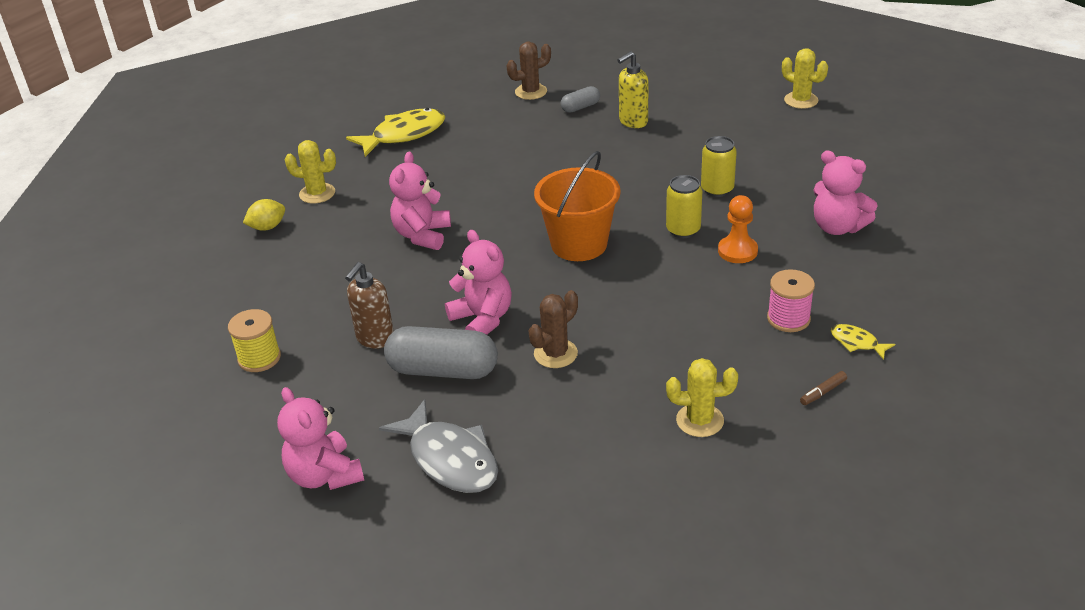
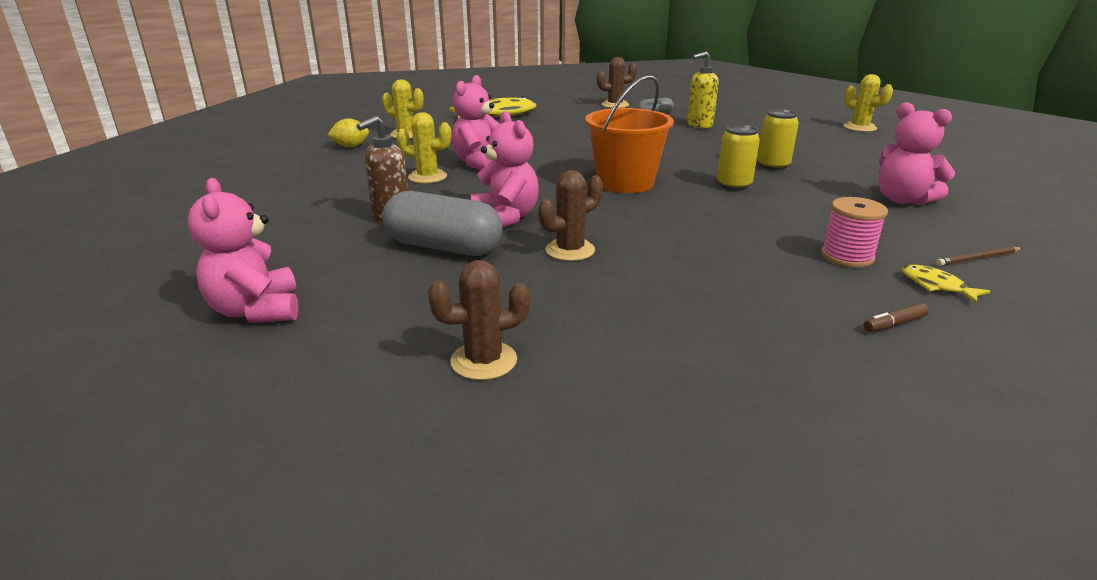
camera: 10 degrees right, 10 degrees down
yellow spool [228,309,281,372] -> none
grey fish [379,399,498,493] -> none
yellow cactus [666,358,738,437] -> yellow cactus moved to [397,112,451,184]
orange pawn [718,195,758,263] -> none
none -> brown cactus [428,260,530,380]
none -> brown pencil [936,246,1022,266]

